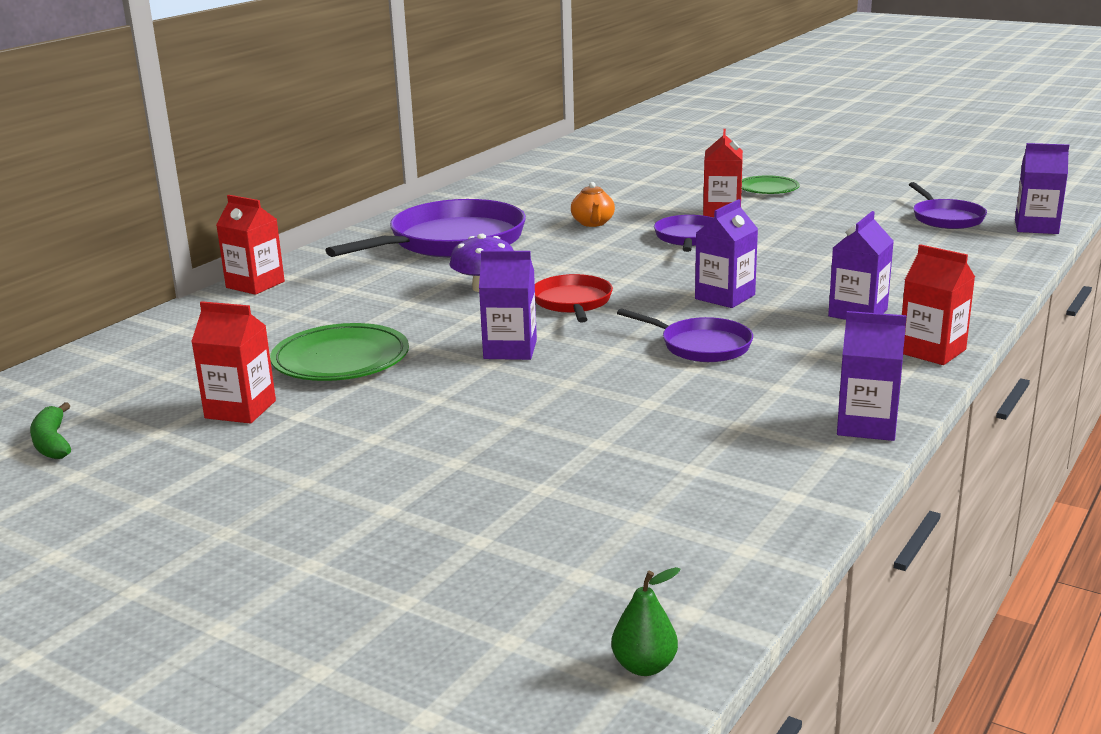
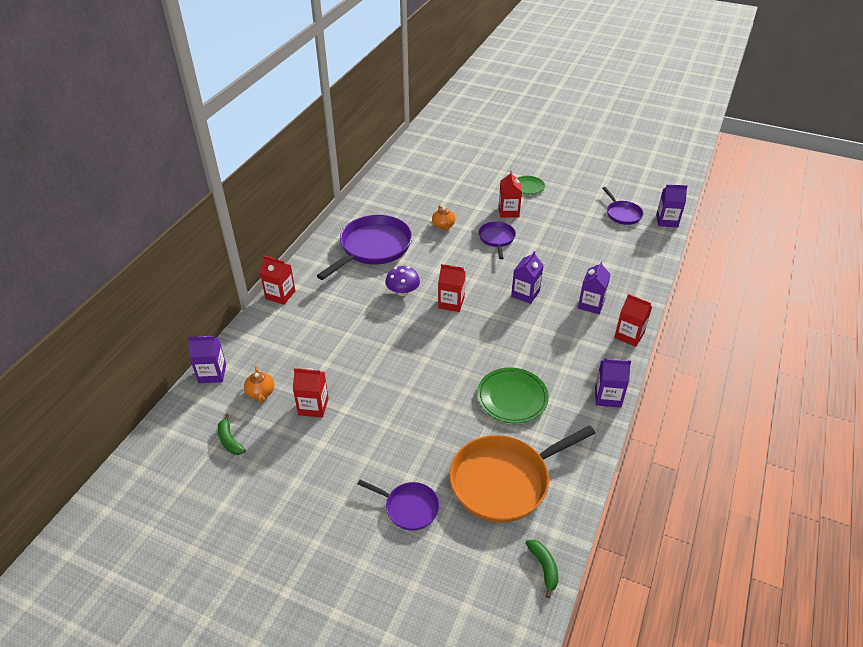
camera: 10 degrees left, 20 degrees up
green plate [270,323,409,381] -> green plate moved to [477,367,549,423]
purple carton [479,251,537,360] -> purple carton moved to [188,336,226,383]
red pan [535,274,613,323] -> red carton [438,264,466,312]
green pear [611,567,680,676] -> green banana [526,539,558,598]
purple pan [617,308,753,362] -> purple pan moved to [357,480,439,530]
none -> orange teapot [244,366,274,403]
none -> orange pan [449,425,596,523]

